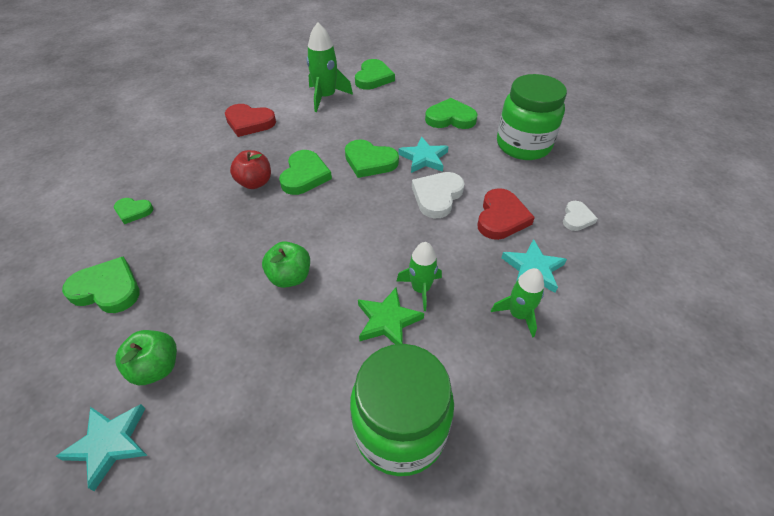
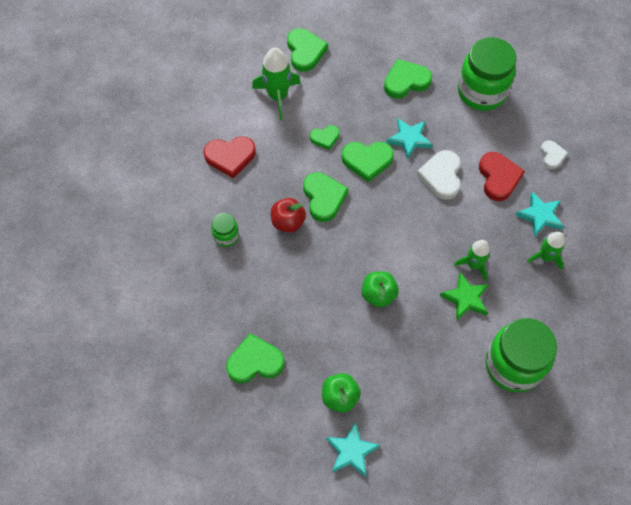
camera: 25 degrees left, 15 degrees up
green heart [114,198,153,224] -> green heart moved to [310,125,340,150]
none -> green jar [211,213,239,247]

